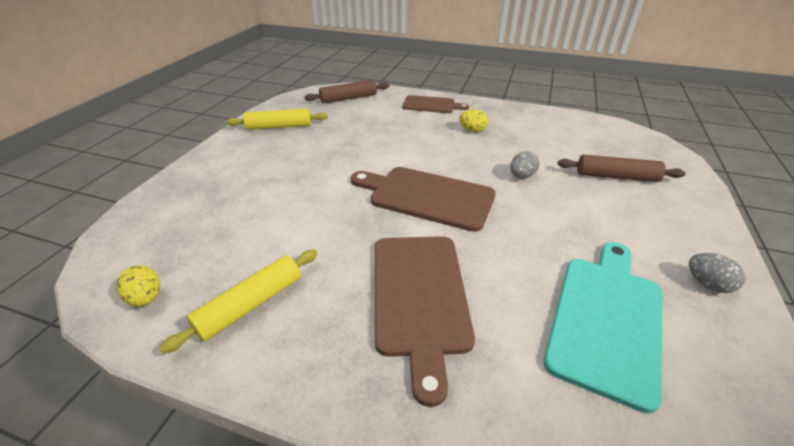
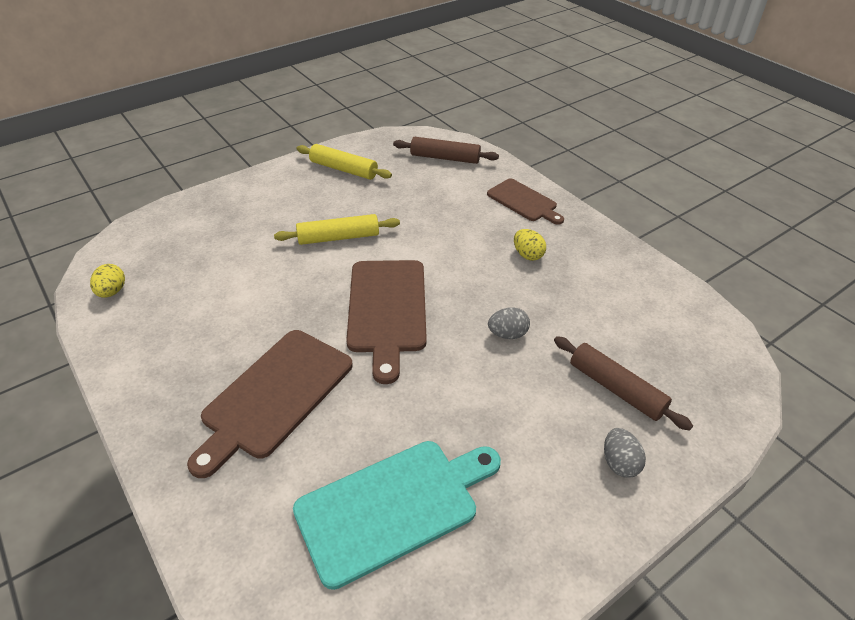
camera: 35 degrees right, 5 degrees up
yellow rolling pin [159,249,318,354] -> yellow rolling pin moved to [274,214,400,245]
brown cutting board [351,167,496,232] -> brown cutting board turned 150 degrees counterclockwise [346,260,427,384]
grey egg [689,253,745,293] -> grey egg moved to [604,428,646,478]

